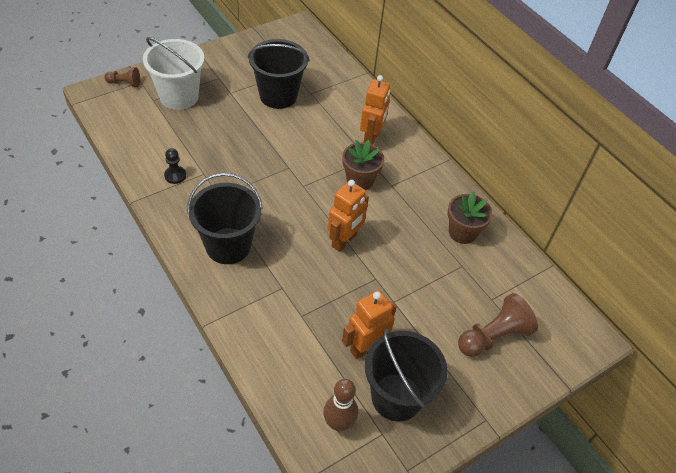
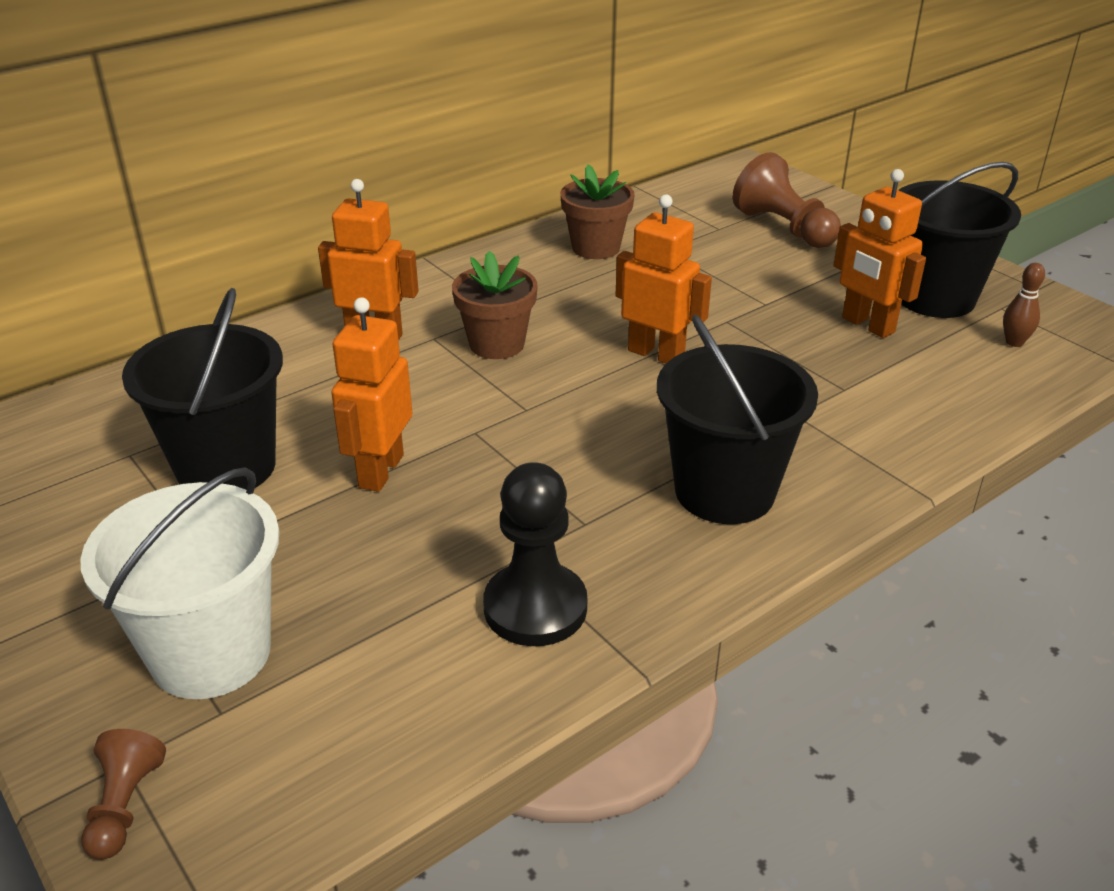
camera: 90 degrees left, 15 degrees down
black pawn [164,148,186,184] -> black pawn [483,462,587,646], size x1.81
brown bowling pin [323,379,358,431] -> brown bowling pin [1003,263,1045,347], size x0.63
none -> orange robot [331,297,412,492]

